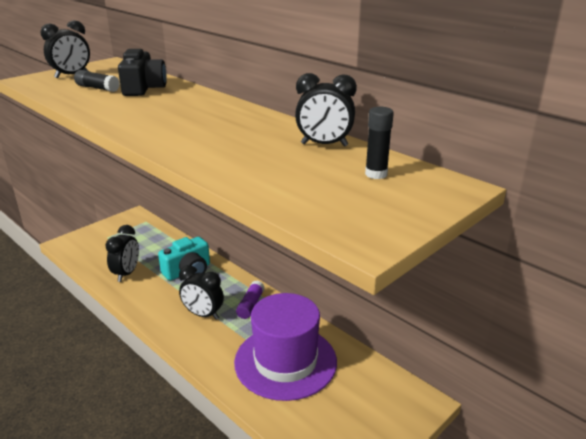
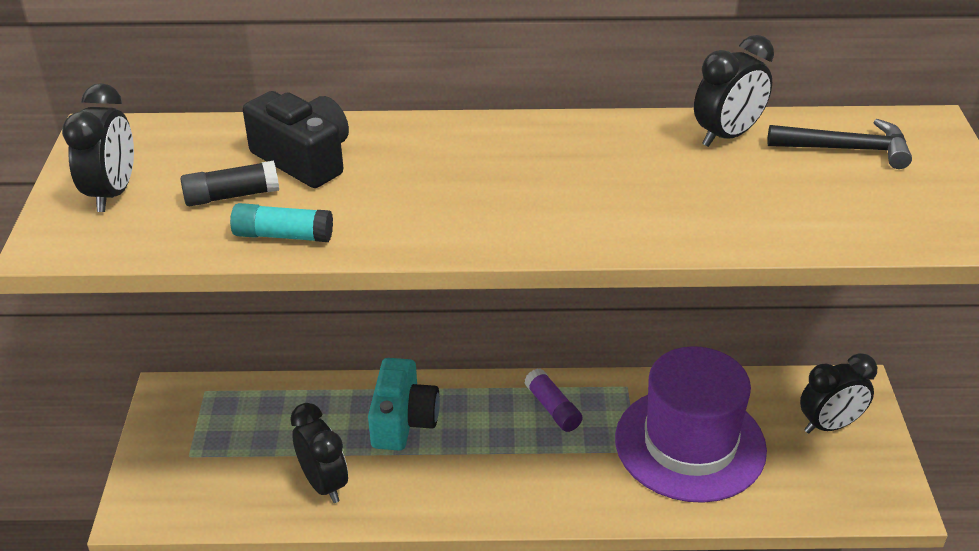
camera: 45 degrees left, 10 degrees up
black clock [179,265,224,320] -> black clock moved to [800,353,877,433]
black glue stick [365,107,394,179] -> black hammer [767,119,912,169]
none -> turquoise glue stick [230,203,333,242]

